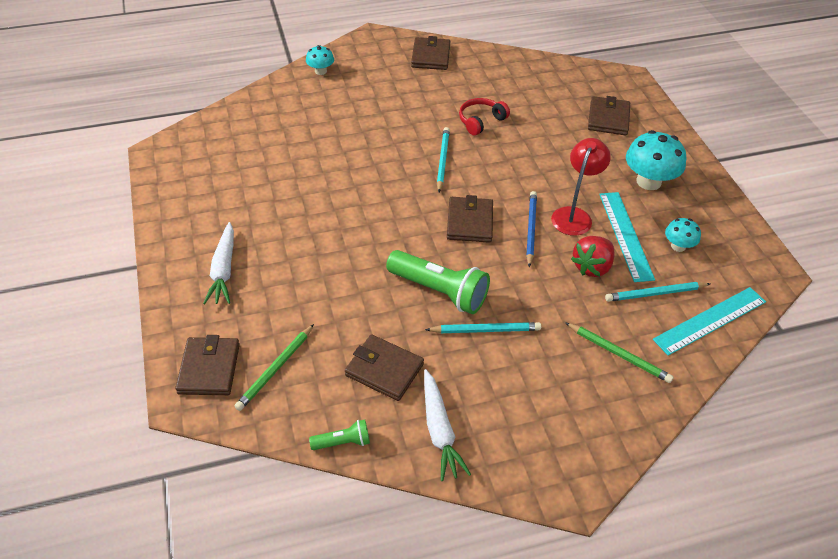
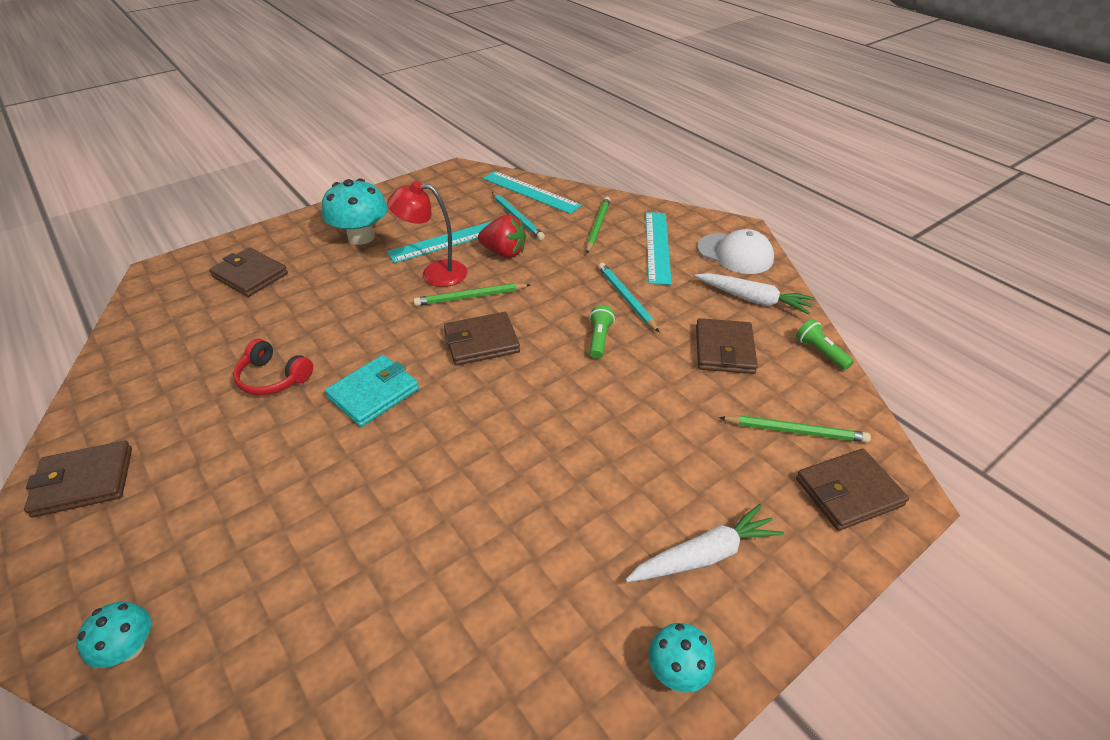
camera: 110 degrees left, 5 degrees down
green flashlight [386,250,490,314] -> green flashlight [589,305,615,359], size x0.49
white carrot [424,369,471,481] -> white carrot turned 60 degrees clockwise [695,273,814,314]
turquoise pencil [437,127,450,192] -> turquoise wallet [325,355,419,427]
blue pencil [526,191,537,267] -> green pencil [413,283,531,306]
brown wallet [588,96,630,135] -> brown wallet turned 45 degrees clockwise [209,247,288,297]
turquoise mushroom [665,218,701,252] -> turquoise mushroom moved to [649,623,715,692]
none -> turquoise ruler [646,212,672,285]
none -> white cap [697,229,774,274]

